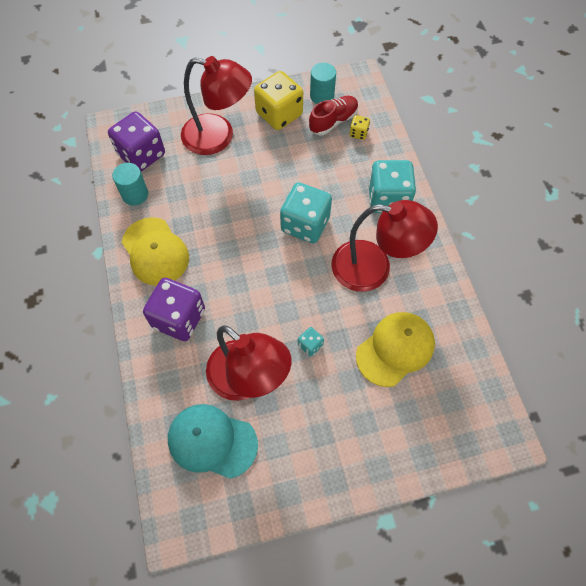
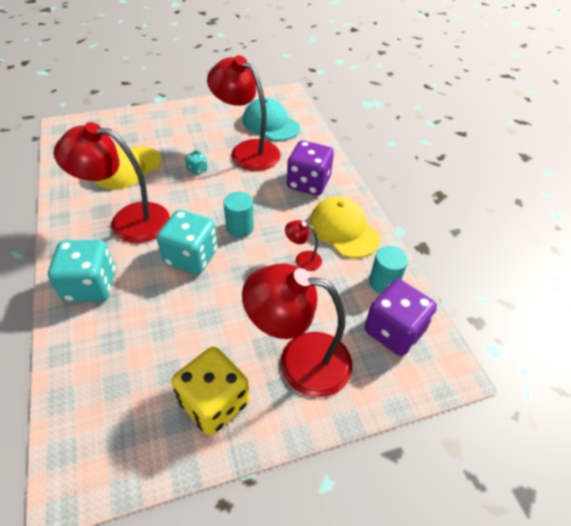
camera: 175 degrees right, 15 degrees down
turquoise cap [168,404,258,479] -> turquoise cap turned 150 degrees counterclockwise [243,98,300,141]
red shoe [309,96,359,135] -> none
turquoise cylinder [310,63,336,104] -> turquoise cylinder moved to [224,192,254,238]
yellow dice [350,115,370,140] -> none
none -> red lamp [285,220,322,271]

